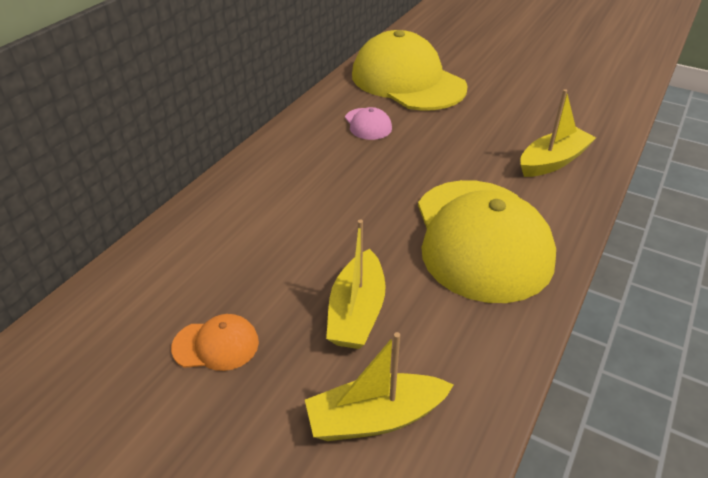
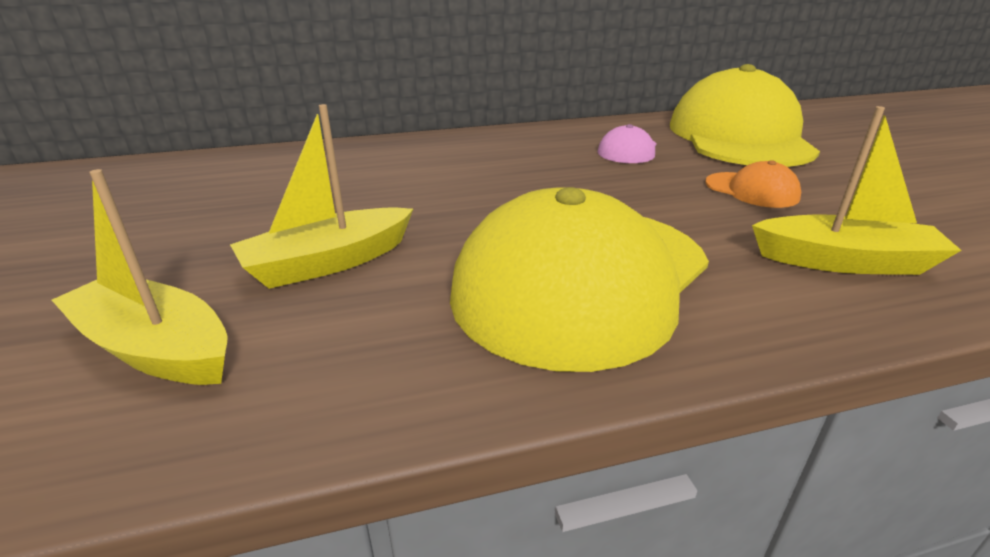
camera: 45 degrees right, 10 degrees down
orange cap [171,314,259,371] -> orange cap moved to [705,160,801,208]

